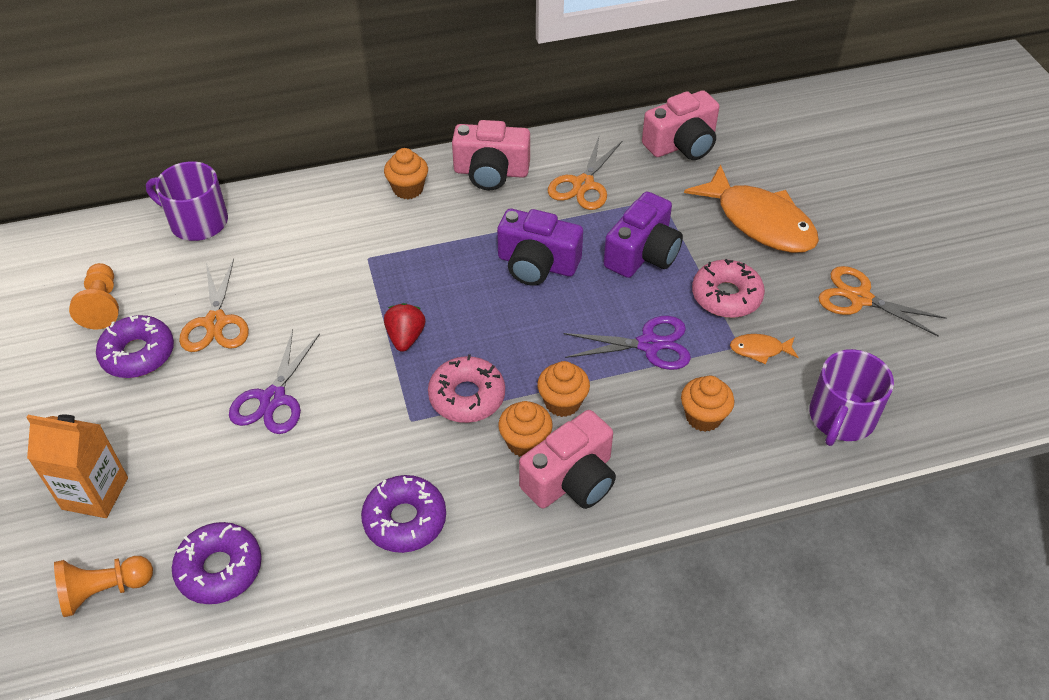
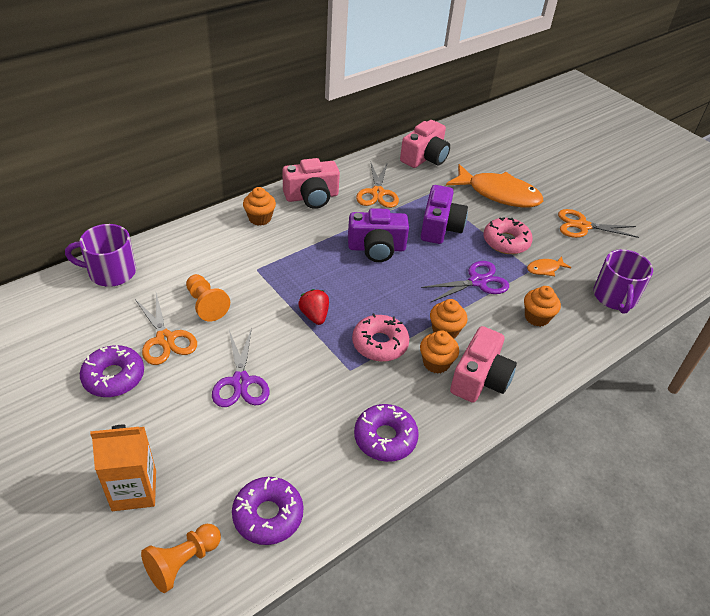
camera: 25 degrees left, 5 degrees down
orange pawn [69,263,119,329] -> orange pawn moved to [186,274,230,321]

